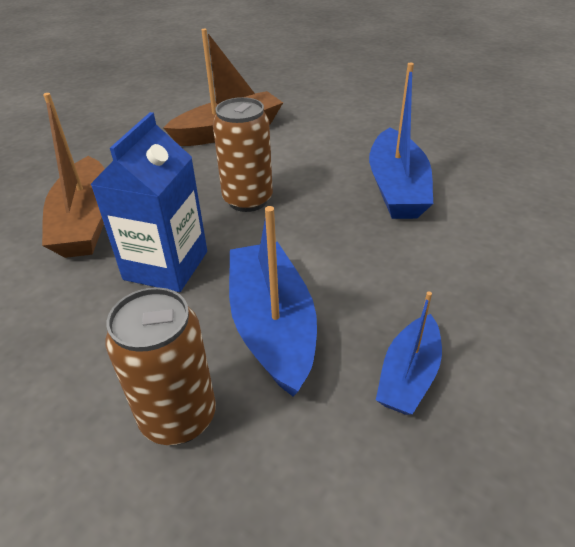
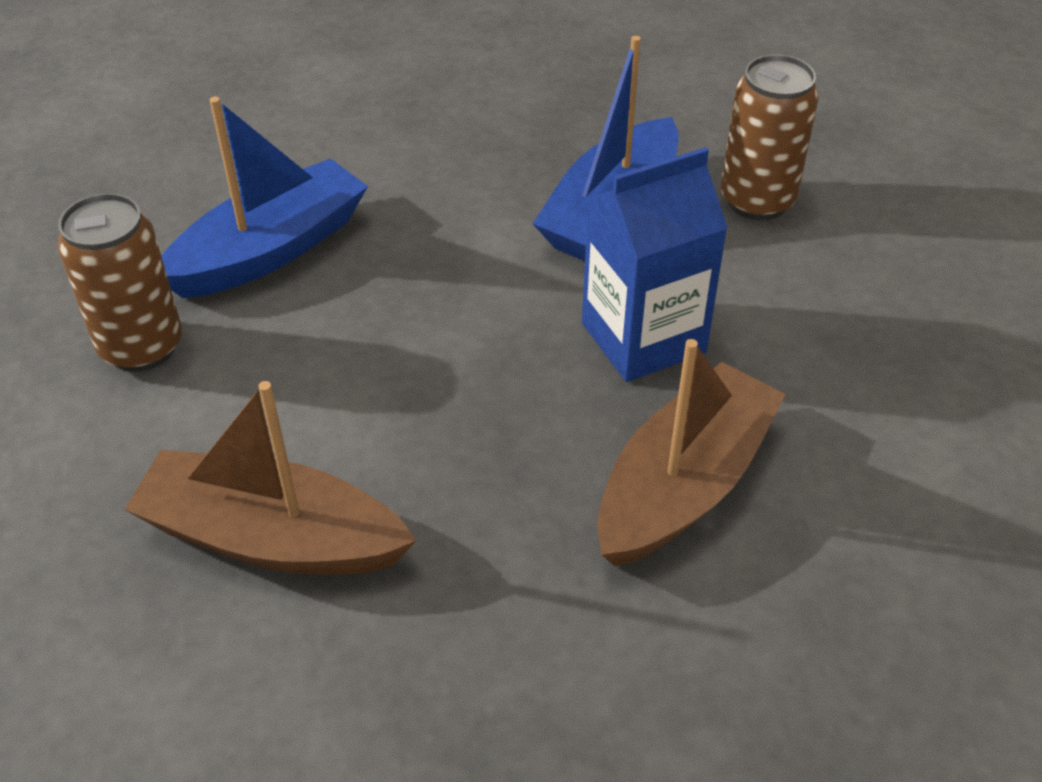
camera: 135 degrees left, 5 degrees up
brown can [213,97,273,212] -> brown can moved to [58,193,182,372]
blue boat [376,292,442,415] -> none

